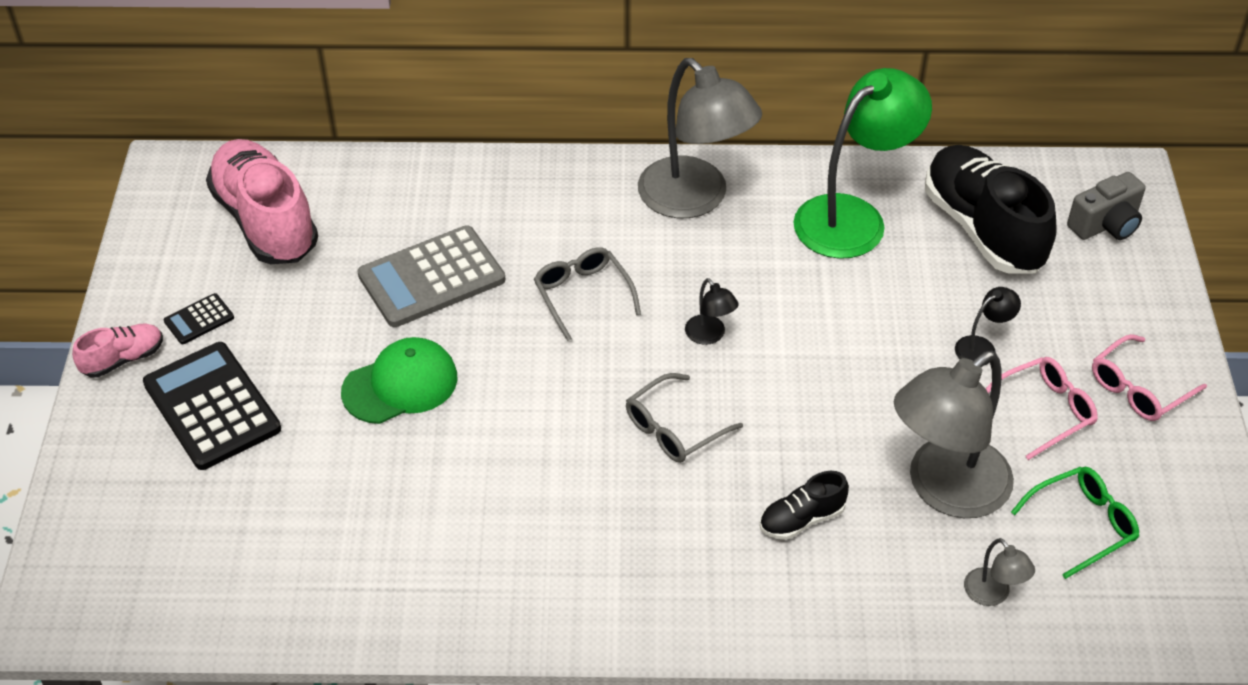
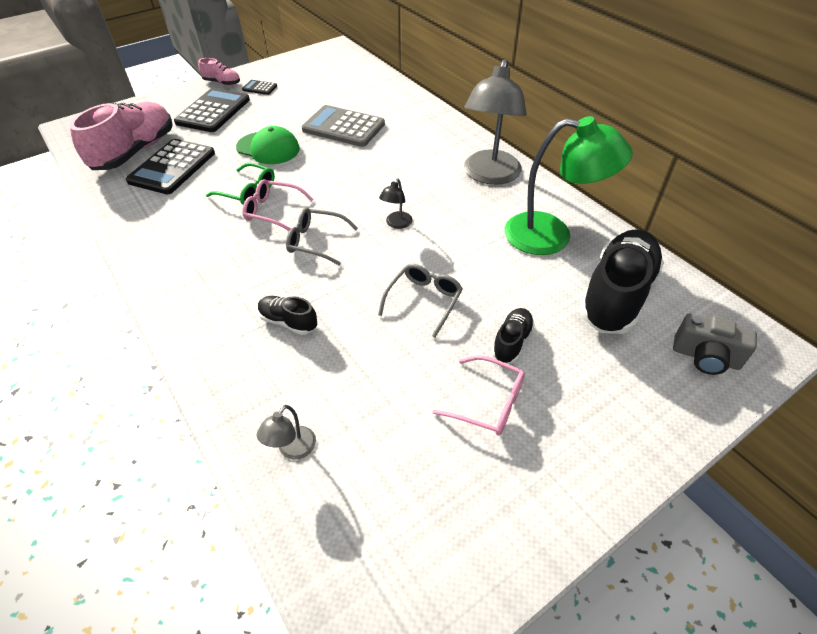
camera: 55 degrees right, 0 degrees up
pink shoe [206,139,318,264] -> pink shoe moved to [70,102,173,170]
grey glasses [534,247,641,341] -> grey glasses moved to [378,264,463,338]
grey lamp [894,351,1014,518] -> none
black lamp [955,287,1021,366] -> black shoe [492,308,535,363]
green glasses [1011,467,1139,579] -> green glasses moved to [206,163,275,205]
pink glasses [1092,334,1207,421] -> pink glasses moved to [242,179,314,231]
none -> black calculator [126,139,215,194]

